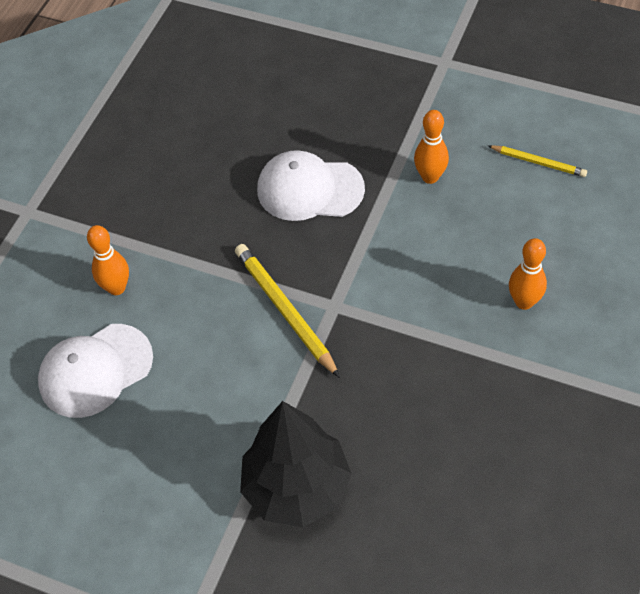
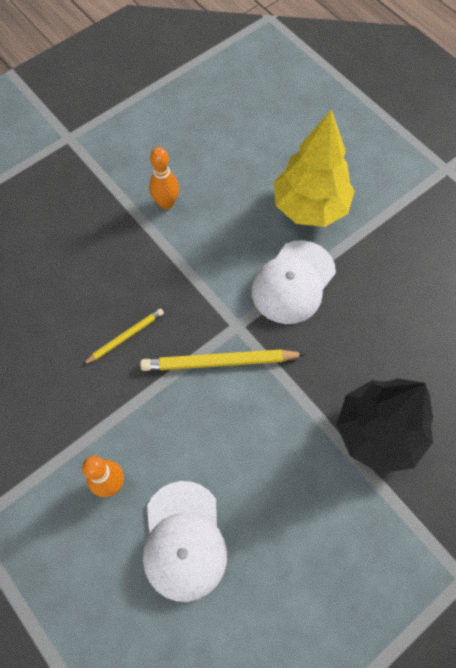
camera: 65 degrees left, 10 degrees up
white cap [257,150,365,221] -> white cap moved to [251,240,336,324]
yellow pencil [488,145,587,177] -> yellow pencil moved to [83,308,164,365]
orange bowling pin [509,238,547,310] -> yellow tree [274,109,355,227]

